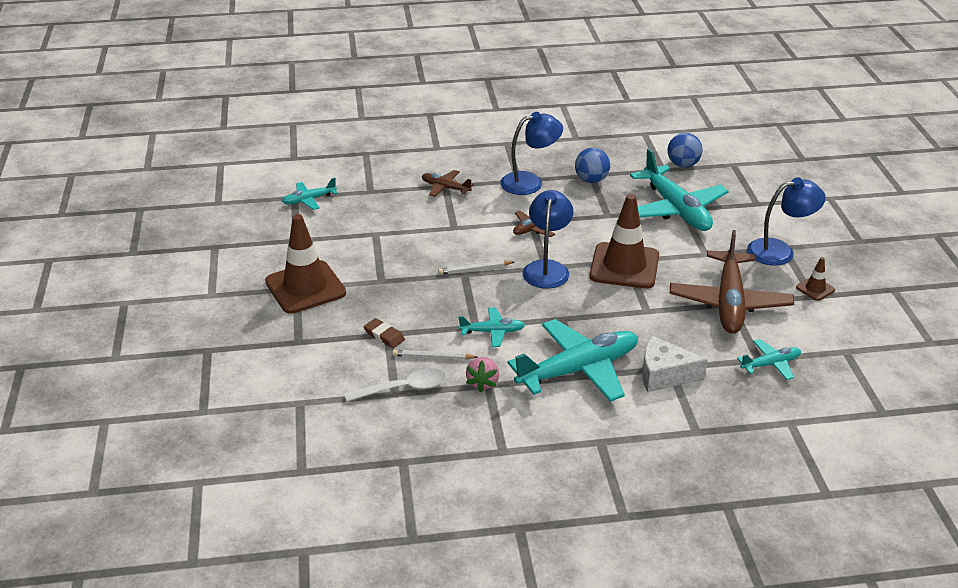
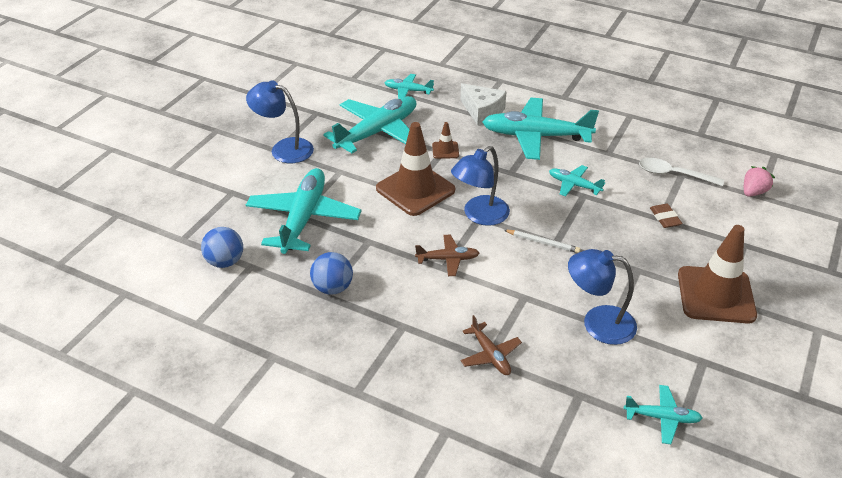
camera: 145 degrees left, 5 degrees up
white pencil [392,350,477,360] -> none
pink strawberry [466,357,499,392] -> pink strawberry moved to [744,166,775,197]
blue lamp [500,112,563,195] -> blue lamp moved to [568,249,637,345]
brown plane [670,230,794,334] -> turquoise plane [323,96,416,153]
brown traffic cone [796,257,835,301] -> brown traffic cone moved to [432,122,459,159]

